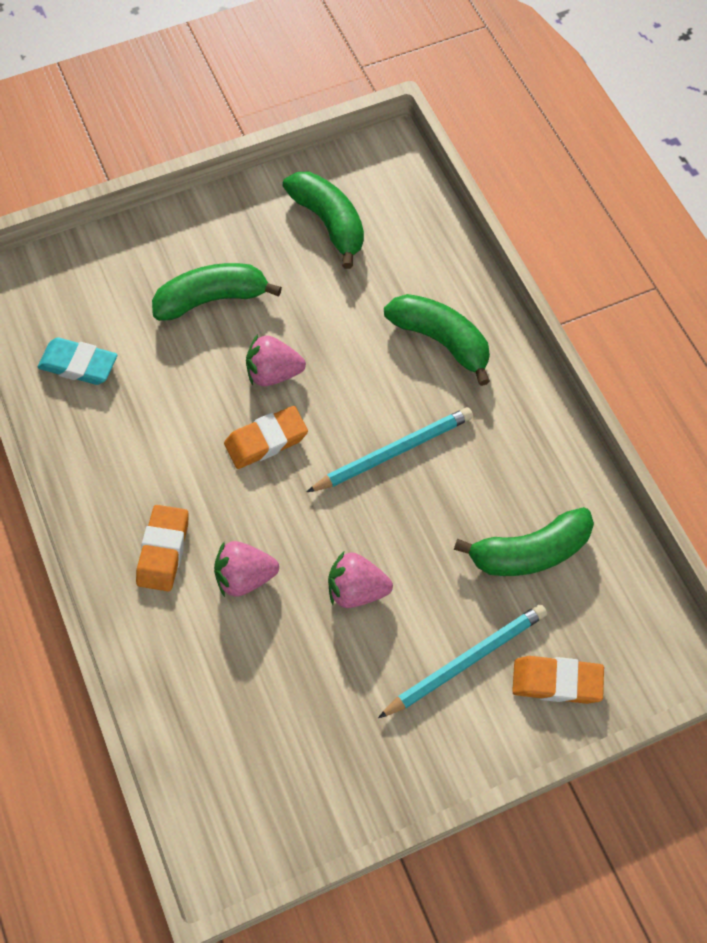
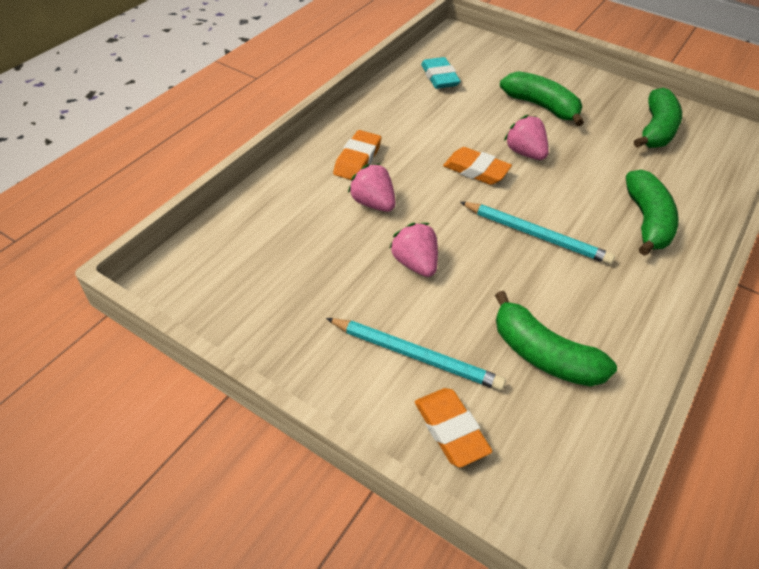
camera: 55 degrees right, 15 degrees down
orange eraser [136,505,189,592] -> orange eraser turned 45 degrees counterclockwise [333,130,381,180]

